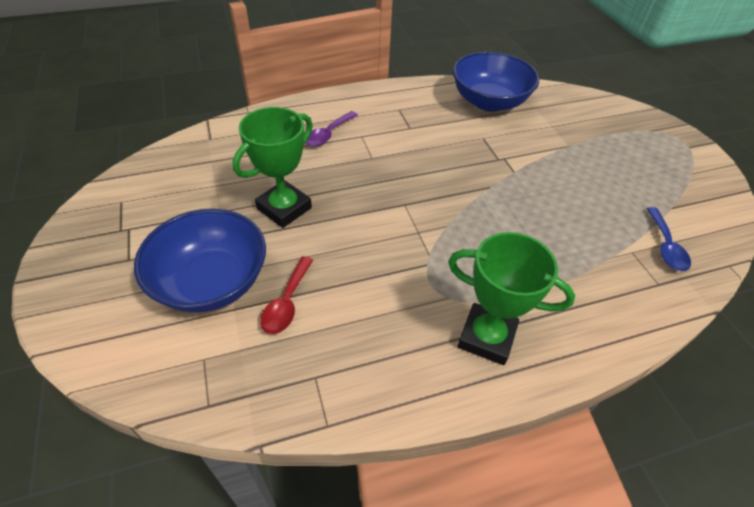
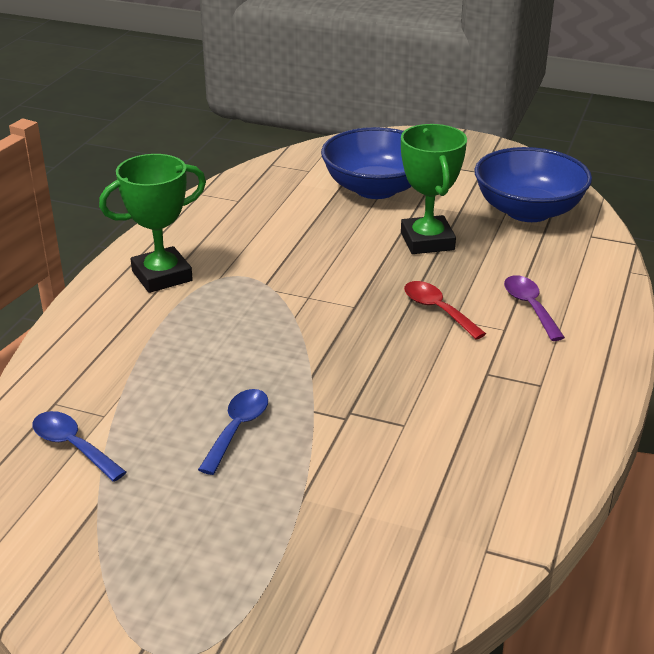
camera: 130 degrees right, 15 degrees down
red spoon [260,256,313,334] -> red spoon moved to [404,281,486,340]
blue bowl [453,52,539,112] -> blue bowl moved to [474,147,592,222]
none -> blue spoon [198,389,268,475]

